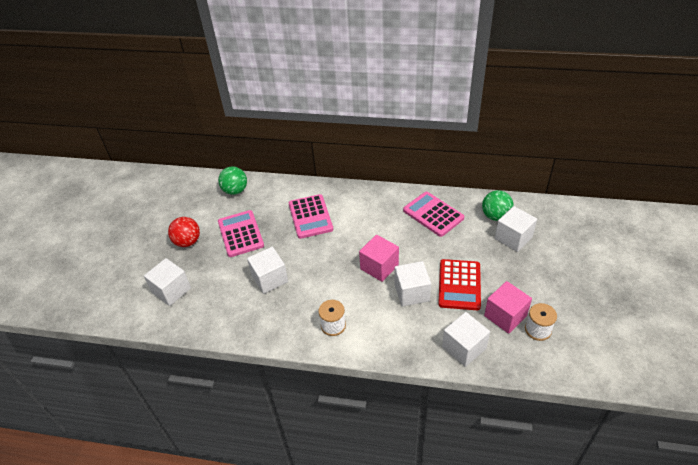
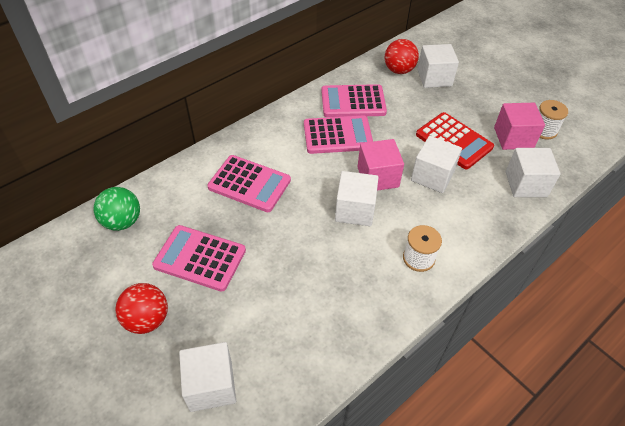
camera: 55 degrees left, 5 degrees up
white cube [247,247,288,294] -> white cube moved to [335,171,379,226]
green ball [482,190,514,221] -> red ball [385,39,419,74]
none -> pink calculator [304,115,373,154]

